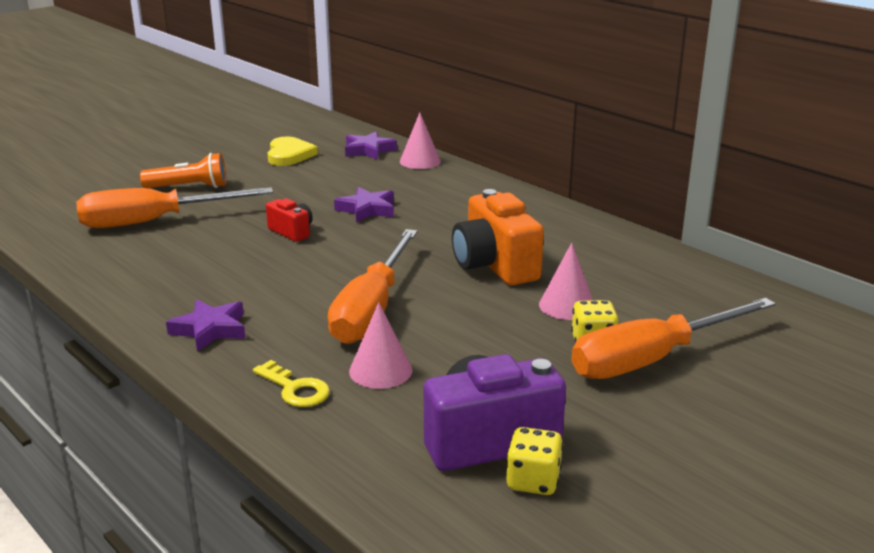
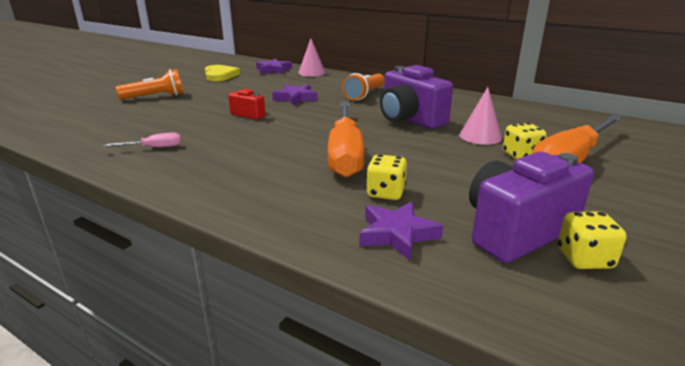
camera: 15 degrees left, 0 degrees up
orange screwdriver [76,187,273,228] -> none
purple star [166,300,246,352] -> purple star moved to [359,202,443,261]
yellow key [253,360,330,407] -> none
pink cone [349,302,412,389] -> yellow dice [366,154,407,200]
orange camera [452,189,544,286] -> purple camera [380,65,453,129]
none -> pink screwdriver [102,133,181,147]
none -> orange flashlight [342,73,384,100]

